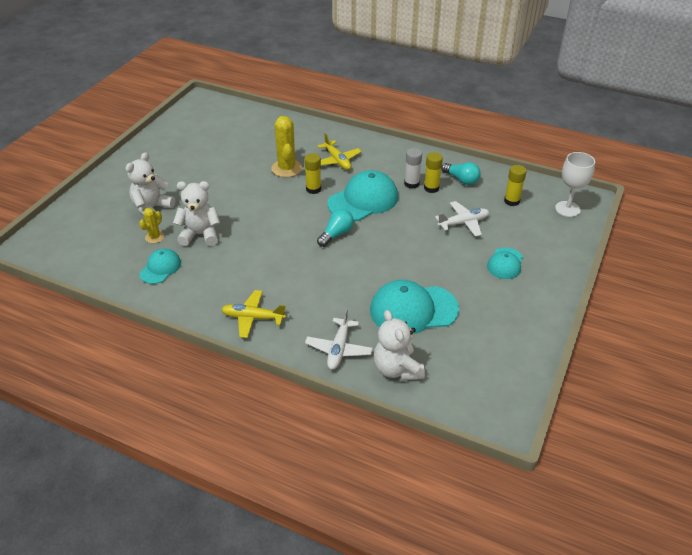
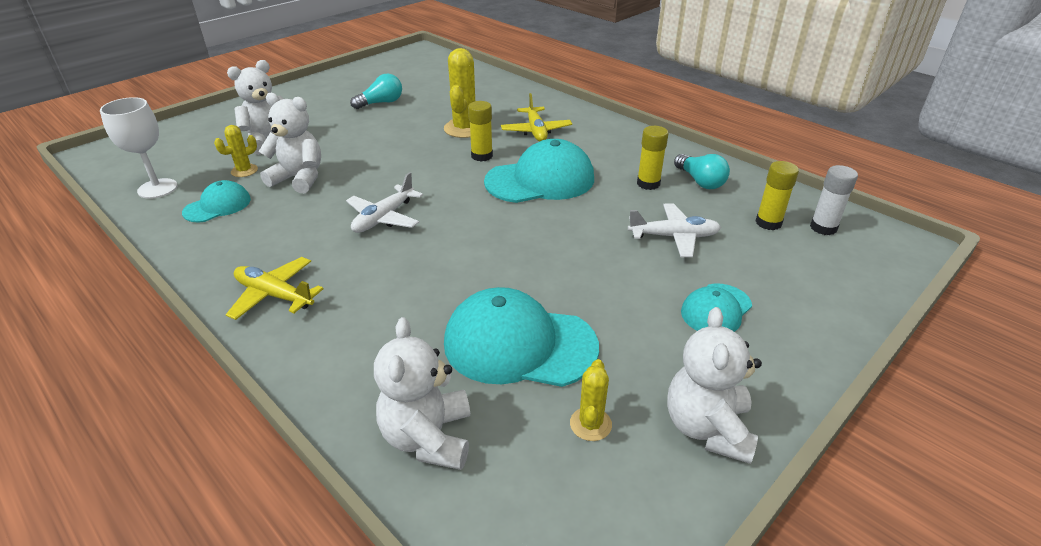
camera: 20 degrees right, 5 degrees down
white plane [305,308,373,370] -> white plane moved to [346,172,423,233]
turquoise light bulb [317,209,354,247] -> turquoise light bulb moved to [350,74,402,109]
white glue stick [404,148,422,189] -> white glue stick moved to [810,165,858,235]
white goblet [555,152,595,217] -> white goblet moved to [100,97,177,199]
none -> yellow cactus [570,359,612,441]
none -> white teddy bear [667,307,762,464]

